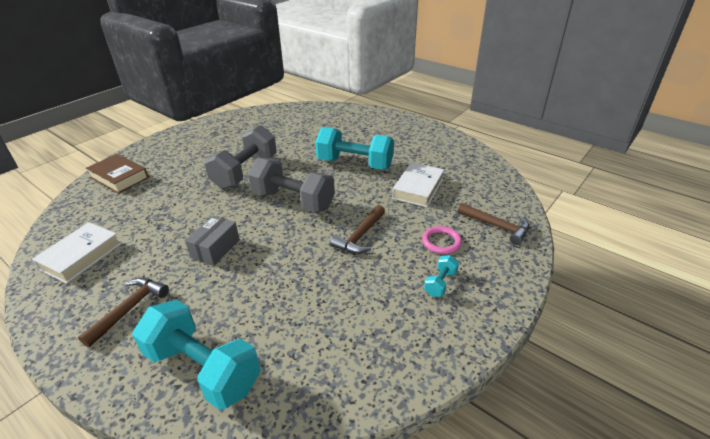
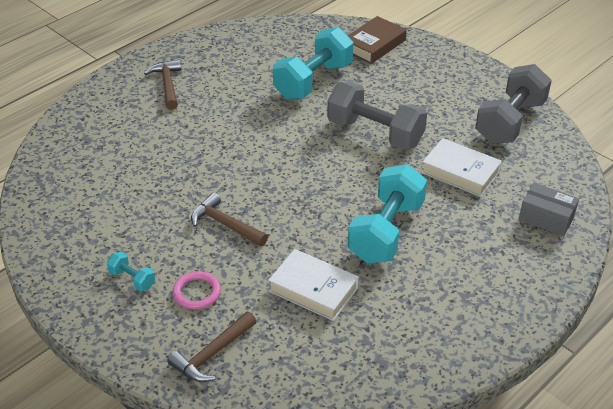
camera: 95 degrees right, 5 degrees up
white book [32,222,121,284] -> white book moved to [421,138,502,197]
brown hammer [78,278,169,347] -> brown hammer turned 135 degrees counterclockwise [144,59,181,110]
turquoise dumbbell [132,300,261,410] -> turquoise dumbbell moved to [273,27,353,100]
grey box [185,216,240,266] -> grey box moved to [519,183,579,236]
grey dumbbell [248,158,335,212] -> grey dumbbell moved to [475,64,552,144]

